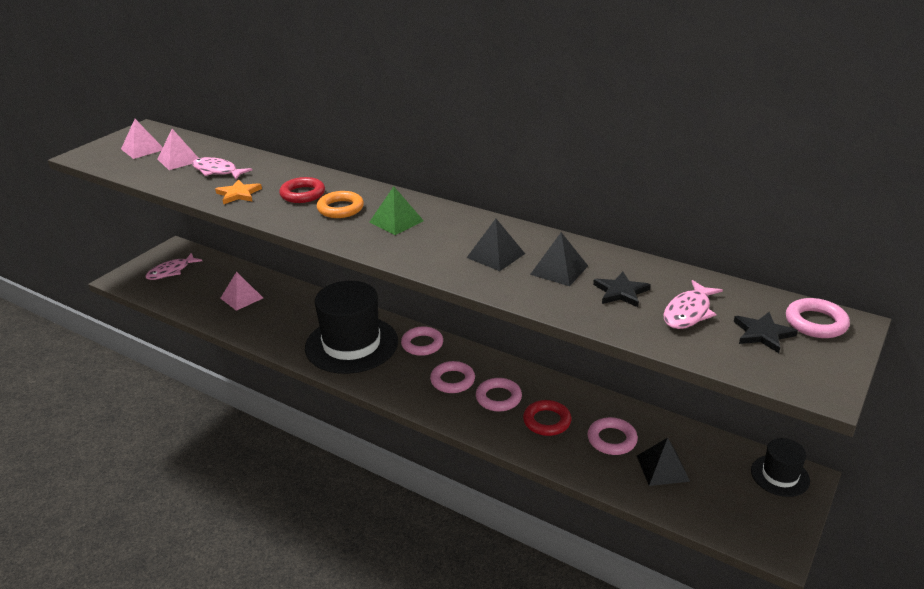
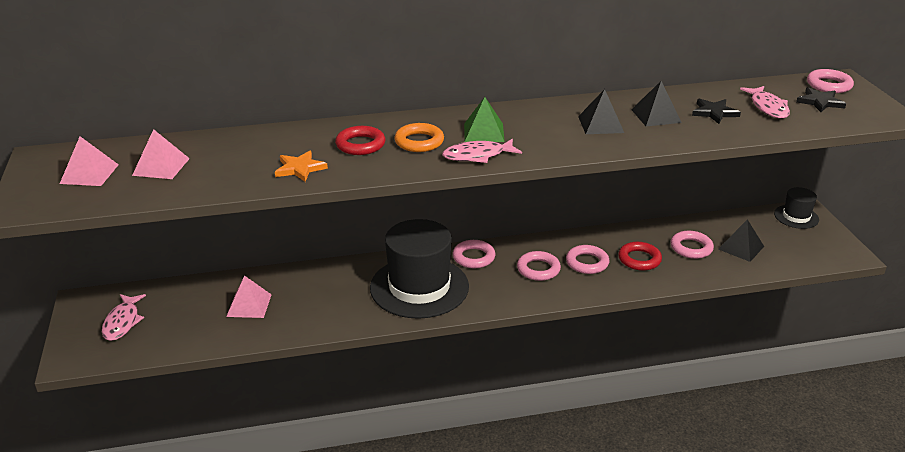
camera: 45 degrees left, 0 degrees up
pink fish [192,157,252,179] -> pink fish moved to [442,139,522,163]

